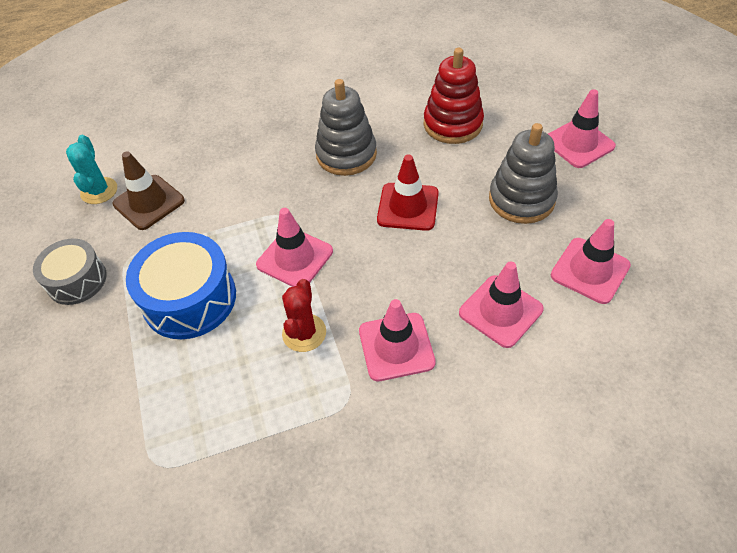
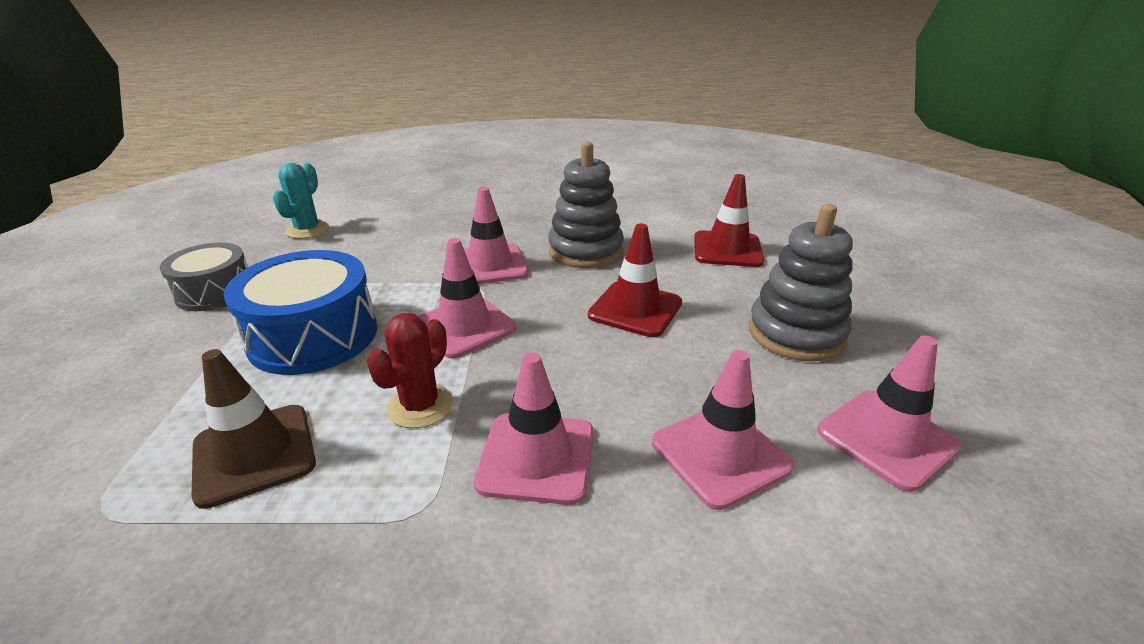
camera: 15 degrees right, 20 degrees down
brown traffic cone [112,151,185,230] -> brown traffic cone moved to [192,349,316,509]
red stacking toy [424,48,484,144] -> red traffic cone [694,174,764,267]
pink traffic cone [548,89,616,168] -> pink traffic cone moved to [464,187,528,284]

